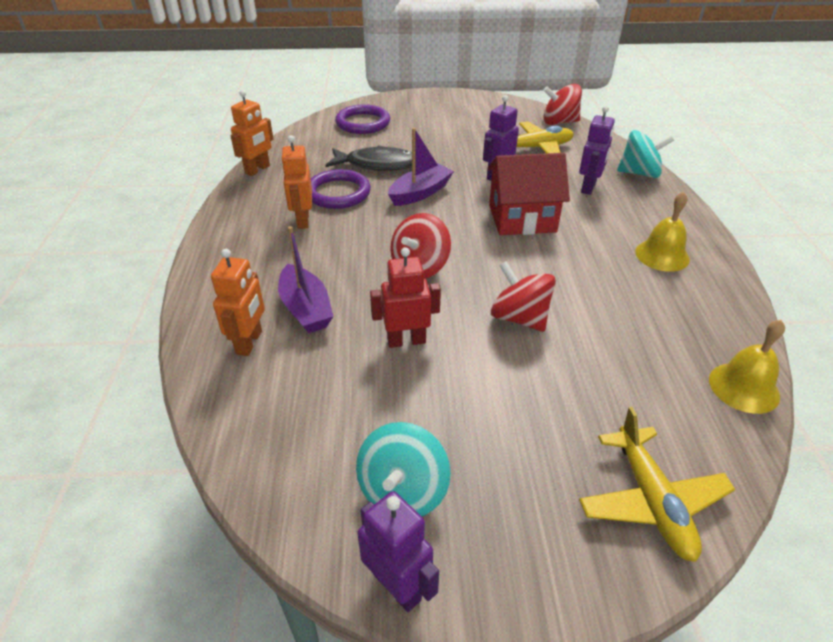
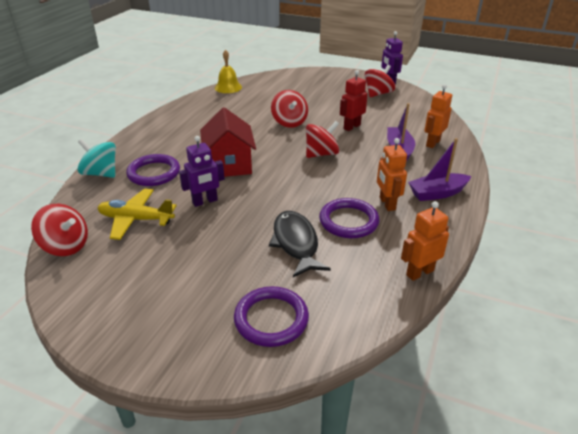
camera: 155 degrees left, 5 degrees down
orange robot [281,135,312,229] -> orange robot turned 150 degrees clockwise [377,138,407,211]
black fish [325,145,412,171] -> black fish turned 45 degrees clockwise [269,211,331,277]
turquoise spinning top [356,422,451,516] -> red spinning top [365,65,395,97]
red robot [370,247,441,348] -> red robot turned 120 degrees clockwise [340,70,368,131]
purple boat [388,128,454,206] -> purple boat moved to [408,138,471,201]
red house [487,153,570,235] -> red house turned 60 degrees clockwise [200,107,256,177]
purple robot [579,106,615,195] -> purple ring [126,154,180,186]
yellow plane [579,407,735,562] -> none
yellow bell [635,192,690,272] -> none

